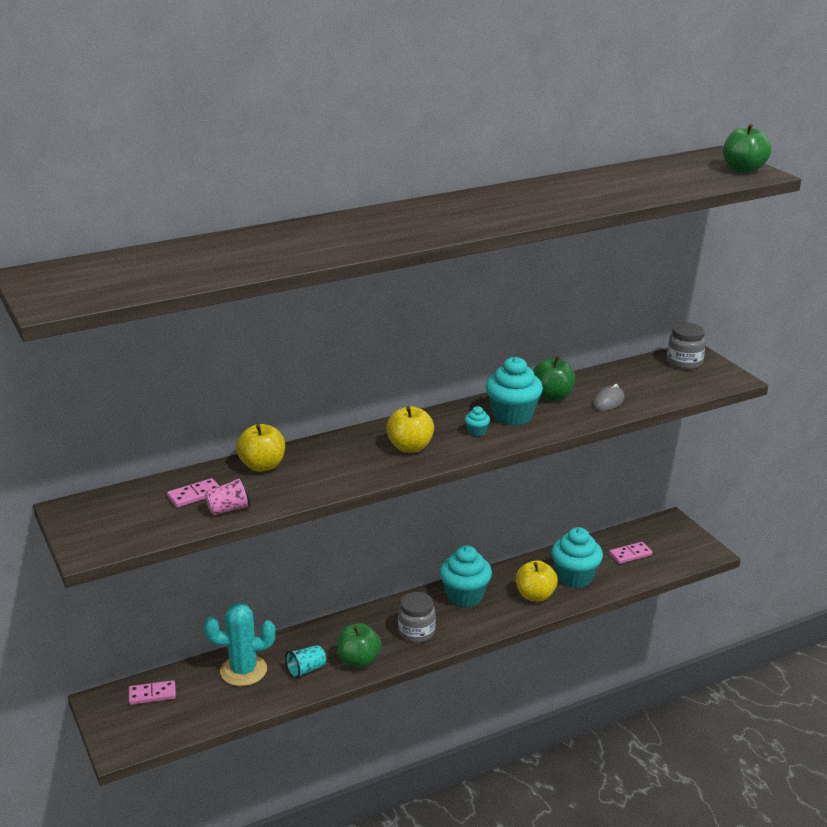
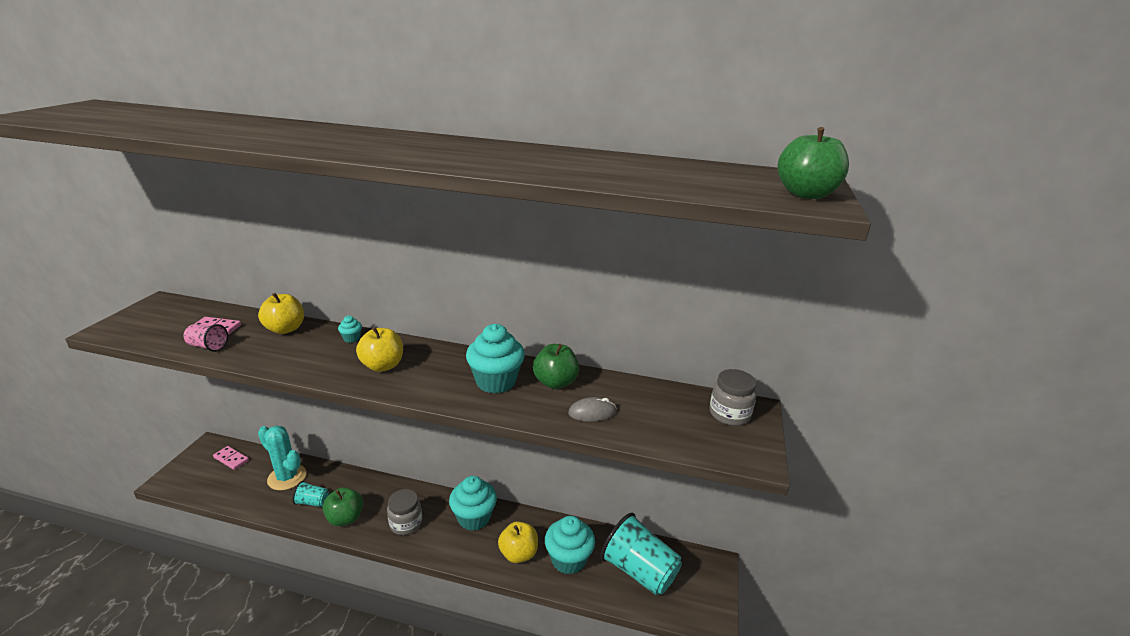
camera: 40 degrees right, 0 degrees up
turquoise cupcake [465,406,490,437] -> turquoise cupcake moved to [338,316,362,343]
pink domino [609,542,652,564] -> turquoise cup [601,513,682,596]

